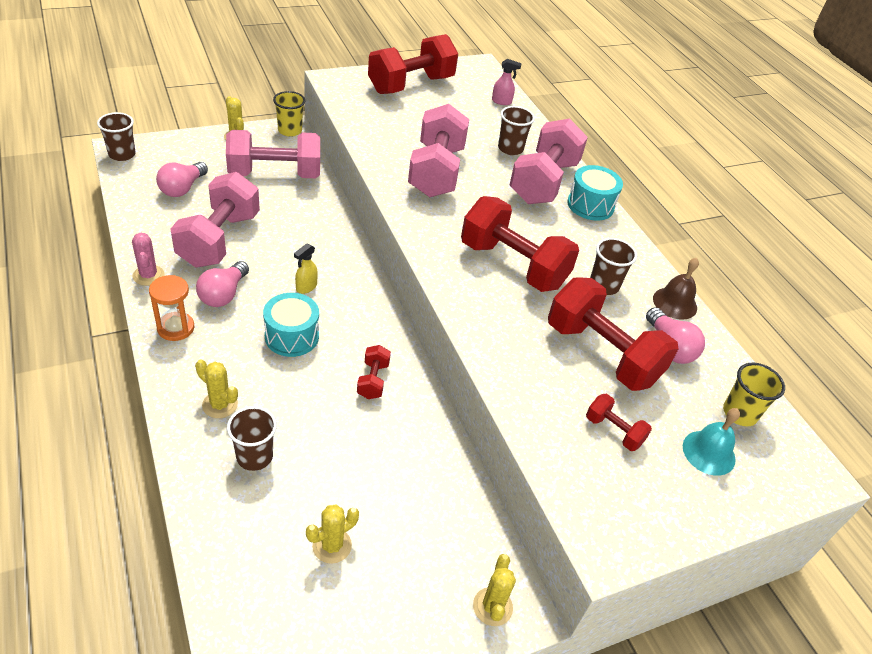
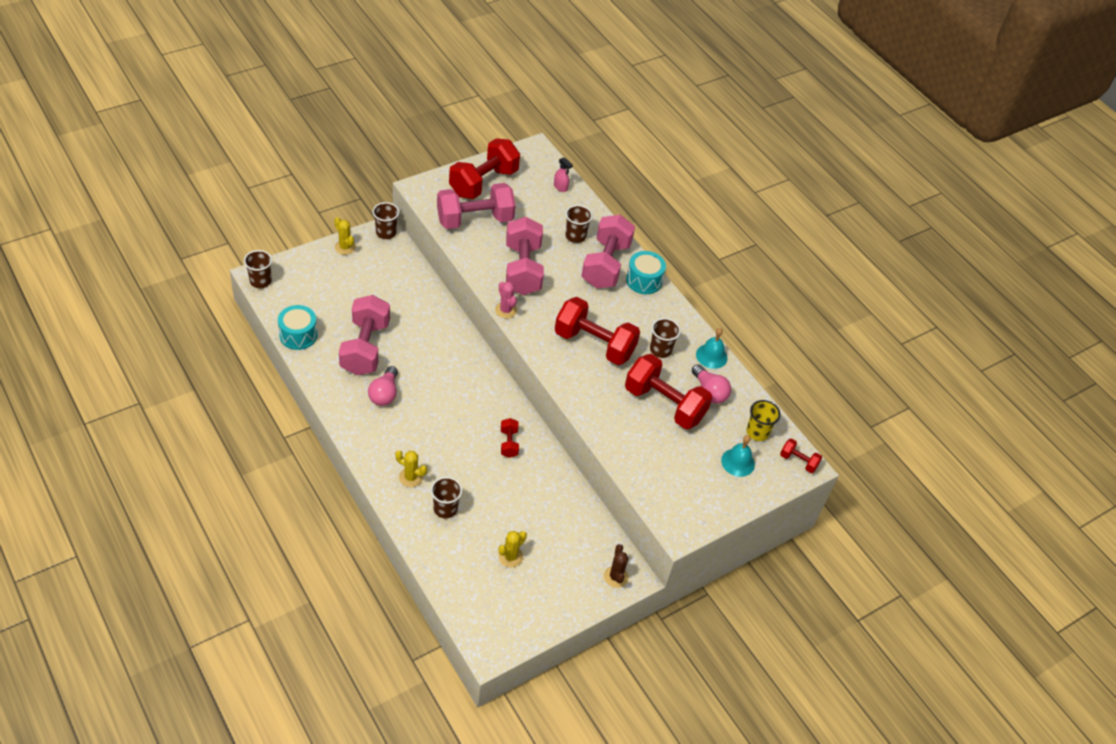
camera: 10 degrees left, 5 degrees up
pink cactus [132,233,164,286] -> pink cactus moved to [495,282,517,319]
orange hourglass [149,275,195,341] -> none
pink light bulb [156,162,208,197] -> none
pink dumbbell [226,130,320,178] -> pink dumbbell moved to [437,183,516,229]
turquoise drum [263,293,319,357] -> turquoise drum moved to [278,305,318,350]
yellow cup [273,91,305,137] -> brown cup [373,202,399,239]
yellow spray bottle [294,244,318,294] -> none
yellow cactus [473,554,516,626] -> brown cactus [604,544,629,588]
pink spray bottle [492,59,522,105] -> pink spray bottle turned 45 degrees clockwise [554,157,573,192]
red dumbbell [586,394,652,451] -> red dumbbell moved to [780,438,822,473]
brown bell [653,258,699,320] -> turquoise bell [696,328,727,369]

